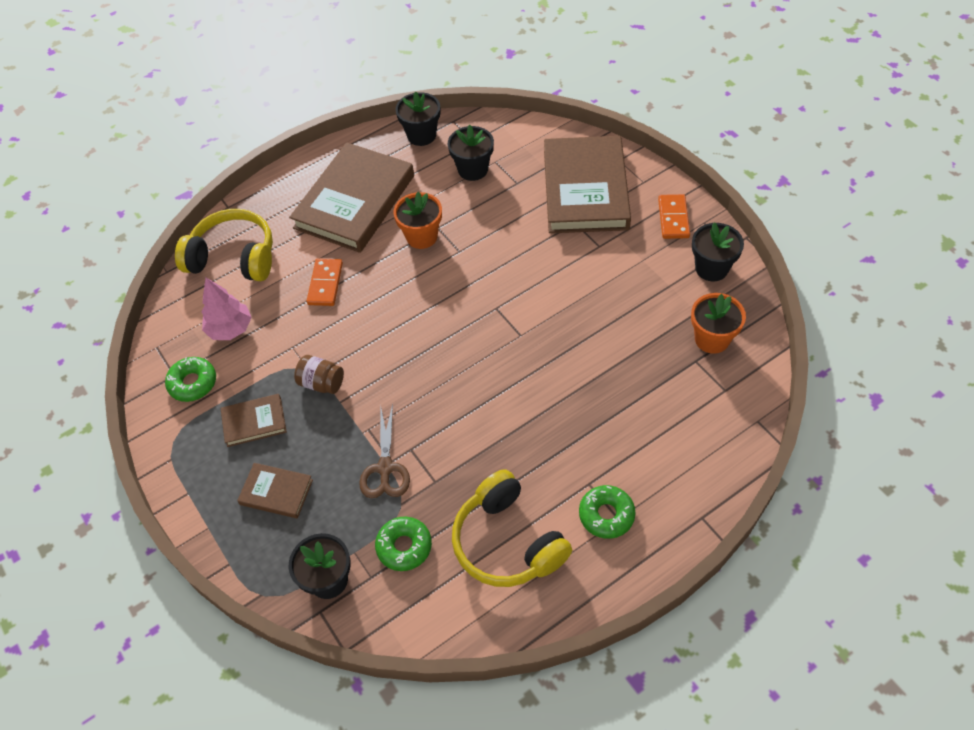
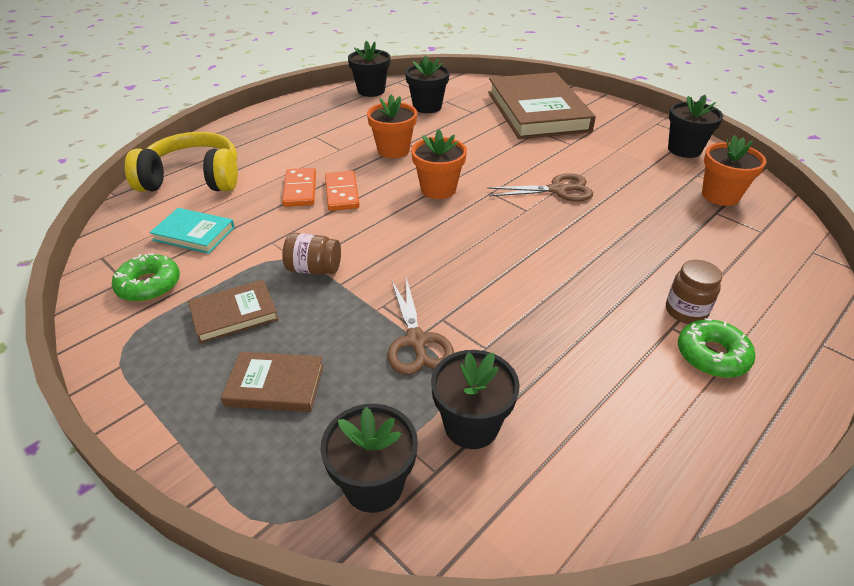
camera: 15 degrees left, 15 degrees down
pink tree [202,278,252,340] -> turquoise book [149,208,235,254]
brown book [289,142,414,253] -> none
green donut [375,517,432,571] -> black flower pot [431,350,520,449]
yellow headphones [452,469,572,587] -> none
orange domino [658,194,690,239] -> orange domino moved to [325,171,360,211]
none -> orange flower pot [411,129,467,199]
none -> brown scissors [487,173,593,202]
none -> brown jar [666,260,722,324]

